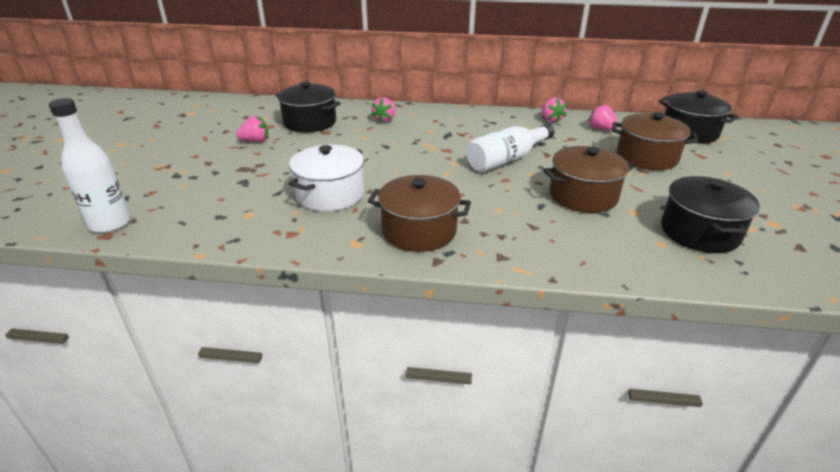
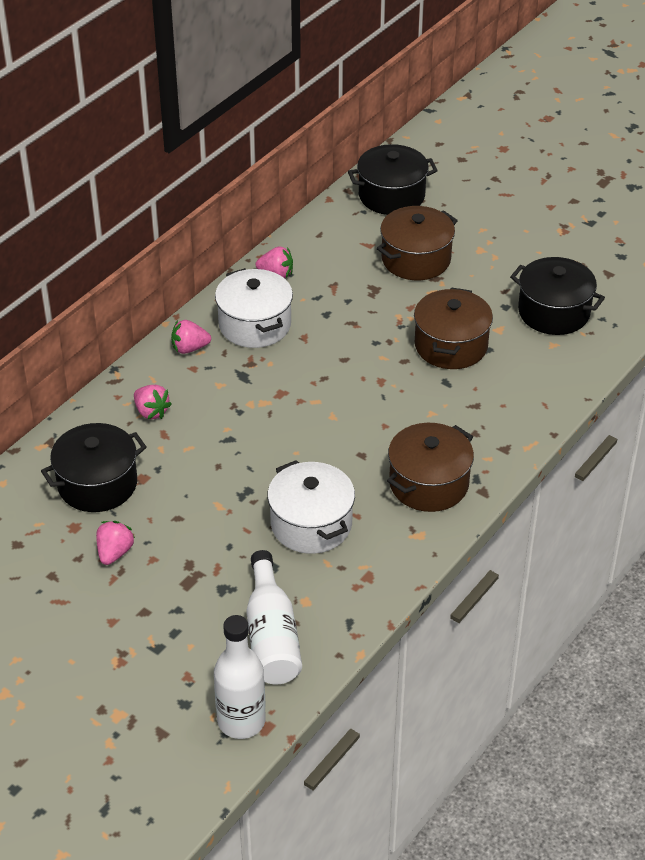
camera: 60 degrees left, 10 degrees up
white bottle [467,124,555,172] -> white bottle moved to [246,550,302,684]
pink strawberry [588,104,618,130] -> pink strawberry moved to [171,320,211,354]
none -> white pot [215,268,293,348]

